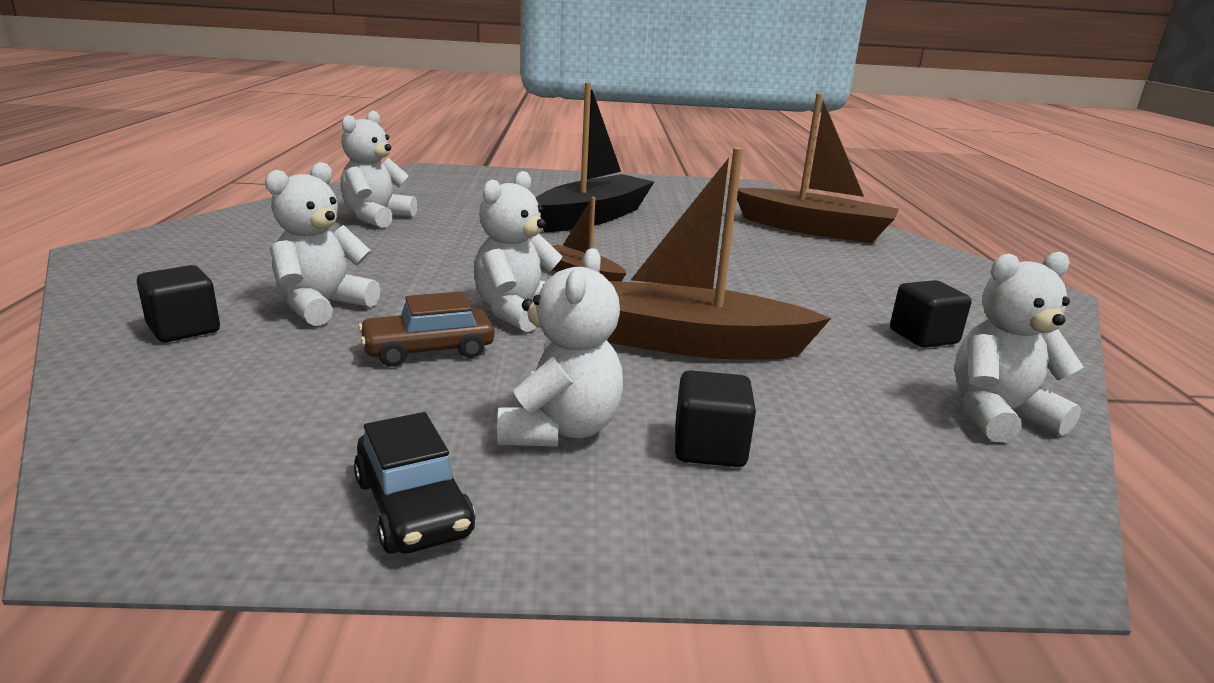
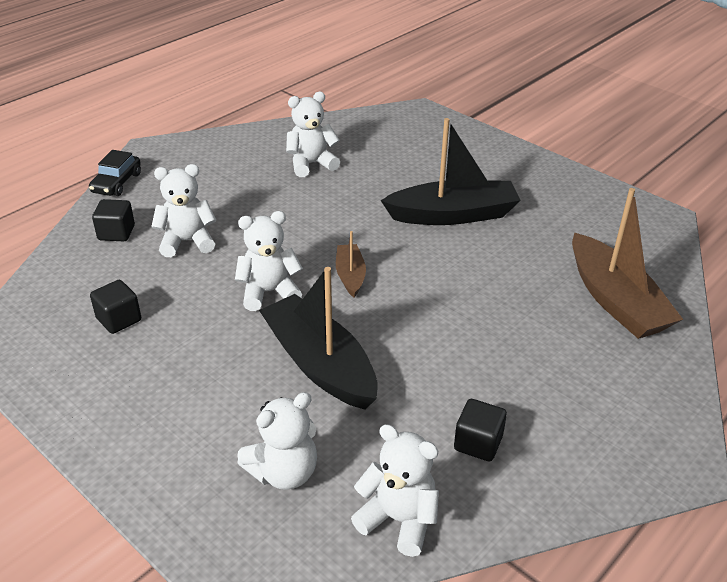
camera: 45 degrees right, 15 degrees up
black car [354,412,476,554] -> black car moved to [89,150,141,196]
brown car [358,291,494,367] -> none
white teddy bear [497,248,623,447] -> white teddy bear moved to [237,392,317,490]
brown boat [607,147,831,360] -> black boat [259,267,378,410]
black cube [675,370,756,467] -> black cube moved to [90,280,141,334]

